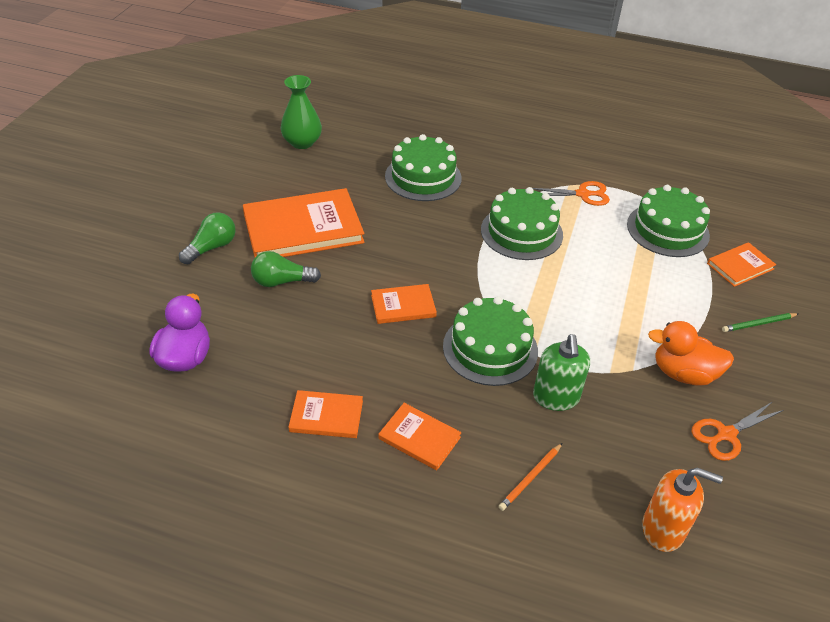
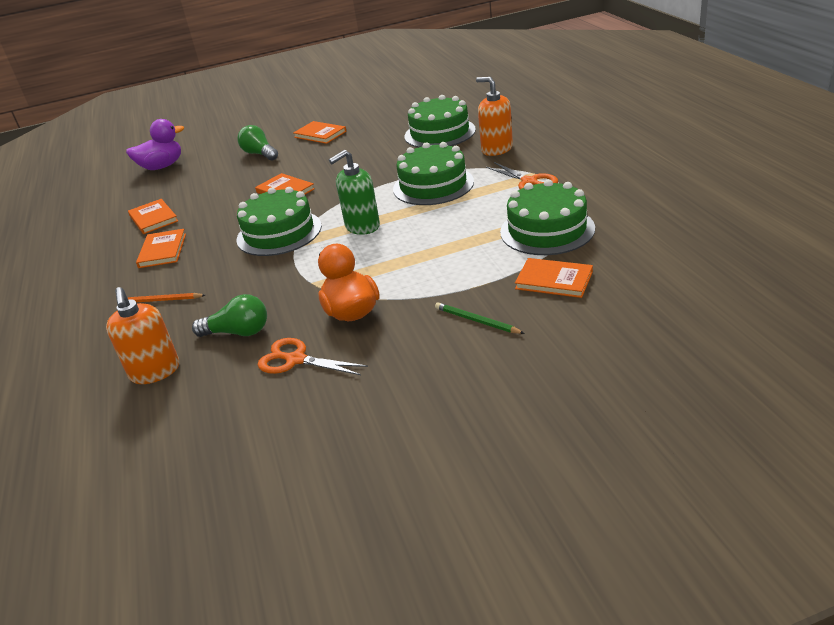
camera: 60 degrees right, 10 degrees down
green light bulb [179,212,236,264] -> green light bulb moved to [192,294,267,337]
orange book [243,188,365,257] -> orange book [293,121,347,144], size x0.50
green vase [281,75,322,149] -> none
green soap dispenser [533,334,590,411] -> green soap dispenser moved to [329,150,380,235]
none -> orange soap dispenser [476,77,513,156]

